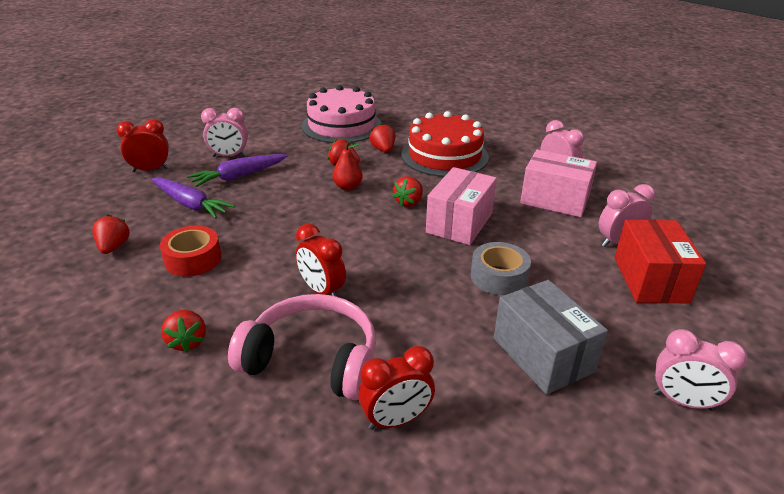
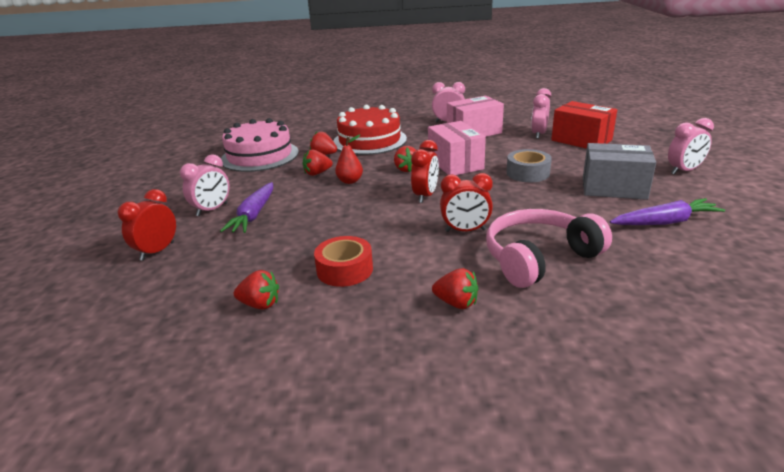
camera: 45 degrees left, 5 degrees down
red strawberry [92,214,130,254] -> red strawberry turned 150 degrees clockwise [234,270,279,310]
purple carrot [151,178,235,218] -> purple carrot moved to [610,198,725,225]
red clock [358,346,435,430] -> red clock moved to [411,140,439,203]

